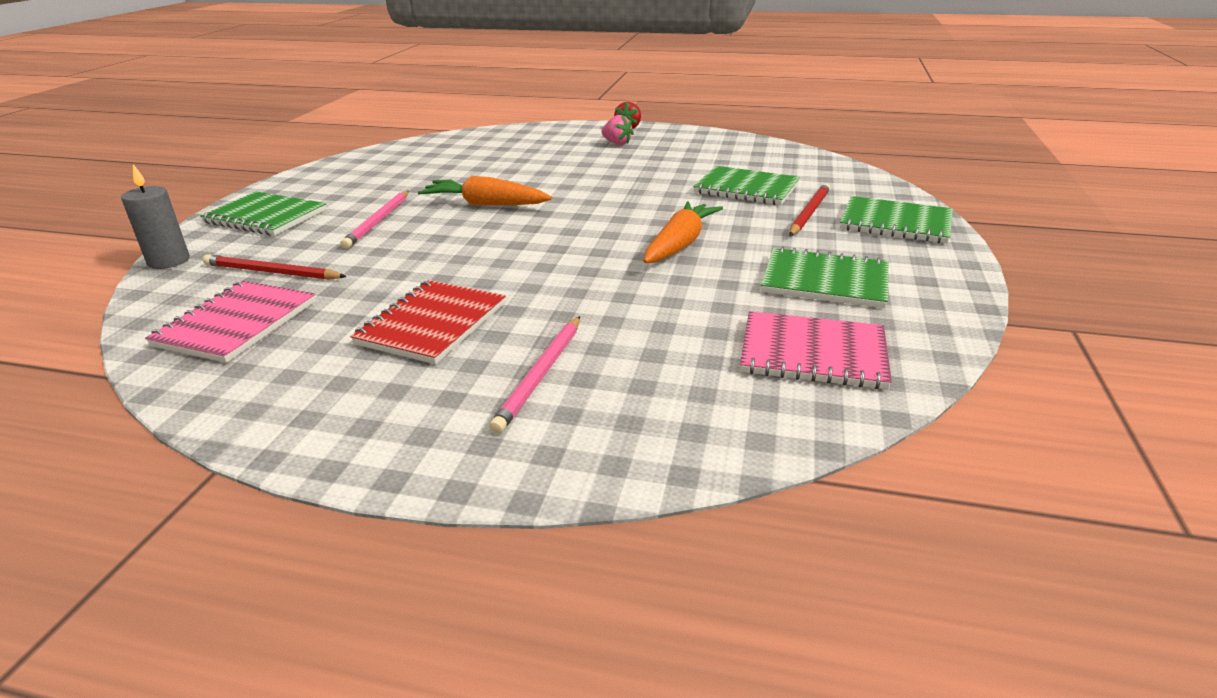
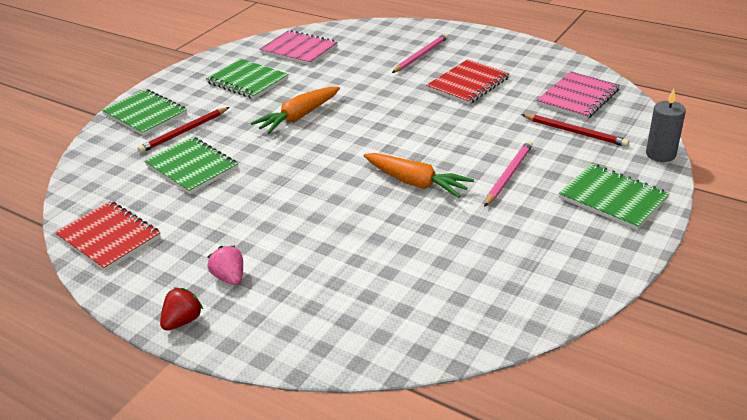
camera: 160 degrees left, 5 degrees up
none -> red notebook [54,201,161,272]

